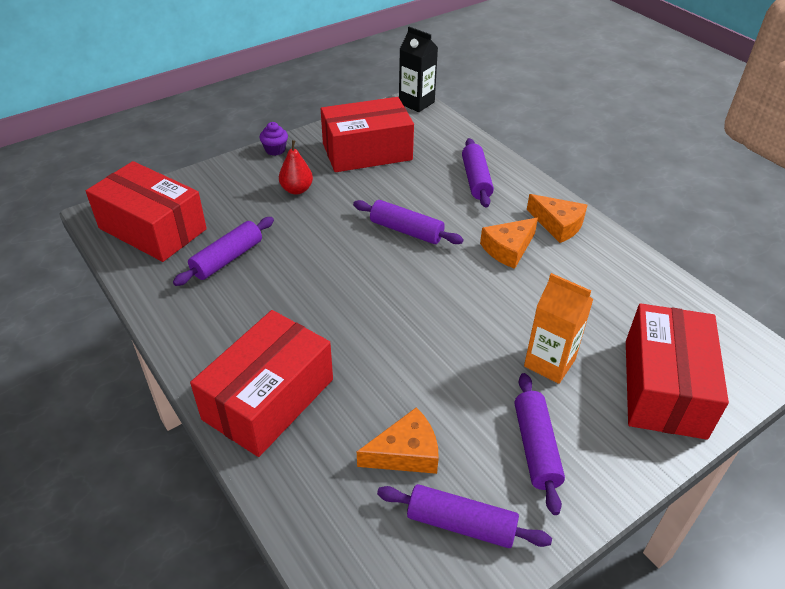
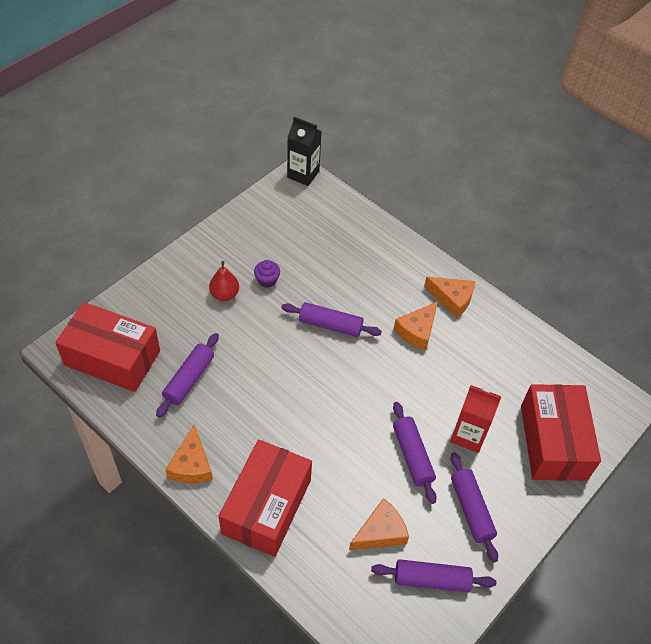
camera: 15 degrees left, 10 degrees up
purple cupcake [260,122,288,156] -> purple cupcake moved to [254,260,280,288]
red box [321,97,414,172] -> none
purple rolling pin [462,138,494,208] -> purple rolling pin moved to [393,402,437,504]
orange carton [524,273,594,384] -> red carton [450,385,501,453]
none -> orange cheese [165,425,213,483]

